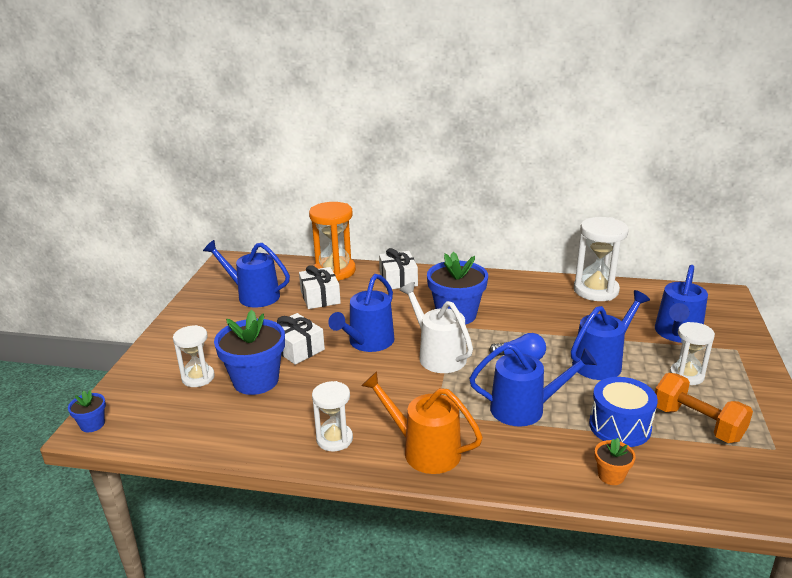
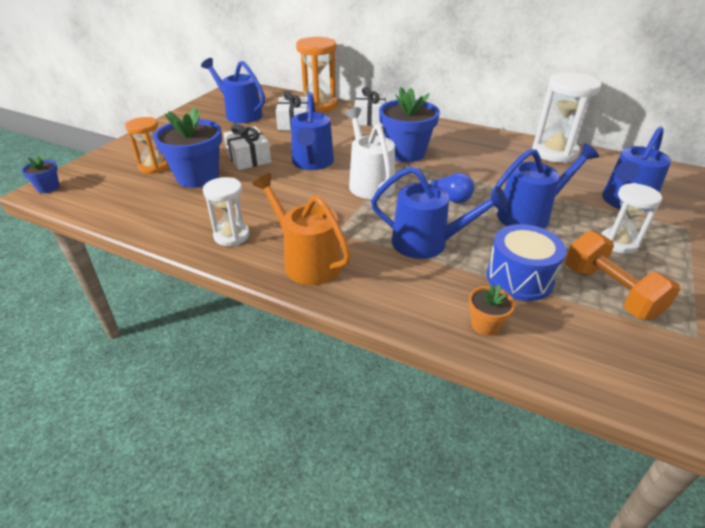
camera: 15 degrees right, 10 degrees up
white hourglass [173,325,215,387] -> orange hourglass [125,117,168,174]
blue watering can [328,274,395,352] -> blue watering can turned 45 degrees counterclockwise [291,92,334,170]

